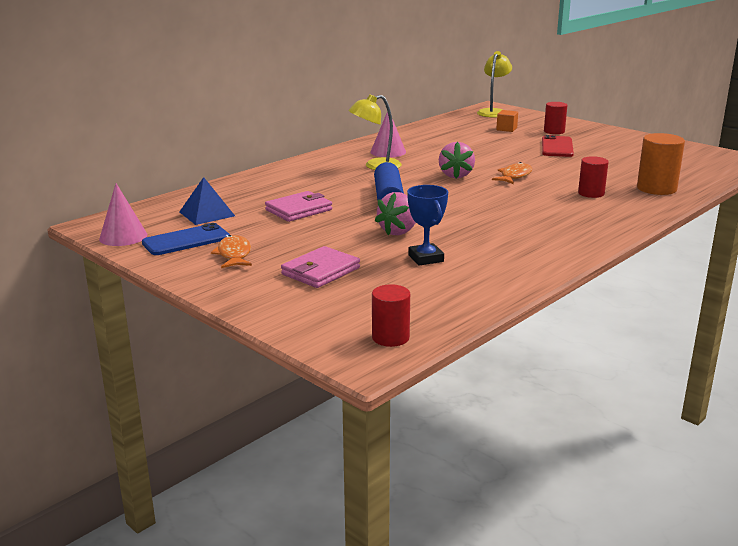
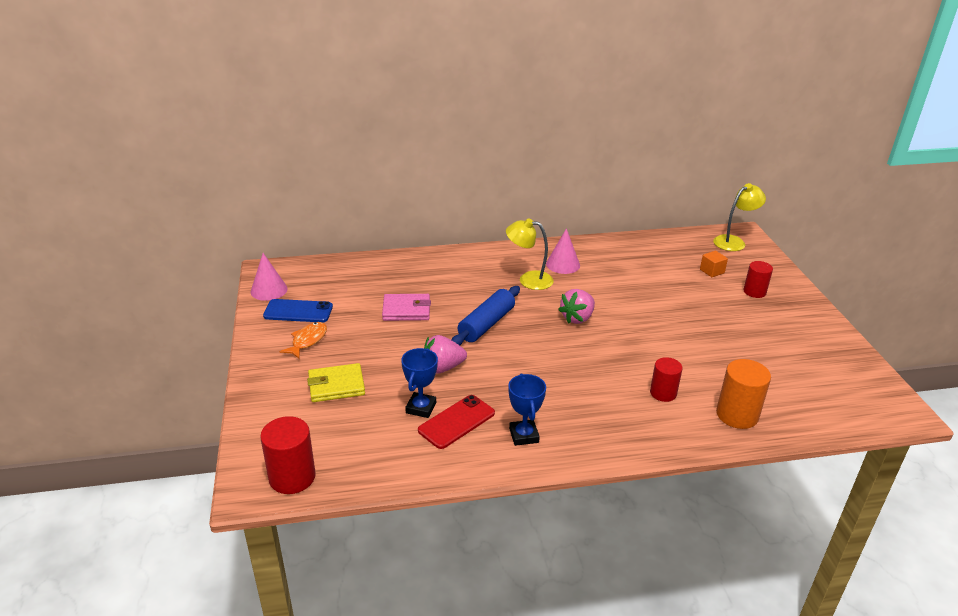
camera: 35 degrees right, 10 degrees up
blue pyramid [179,177,235,225] -> none
pink wallet [281,246,360,288] -> yellow wallet [307,363,365,402]
red cylinder [372,284,410,347] -> red cylinder [260,416,316,494], size x1.51
orange fish [492,162,532,184] -> none
red phone [542,135,574,157] -> red phone moved to [418,395,495,449]
none -> blue trophy [508,374,546,446]

